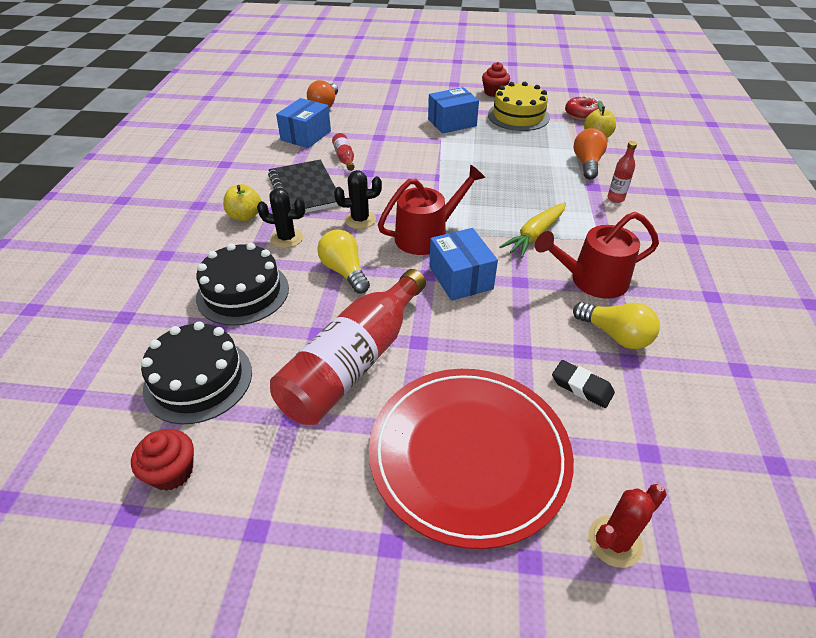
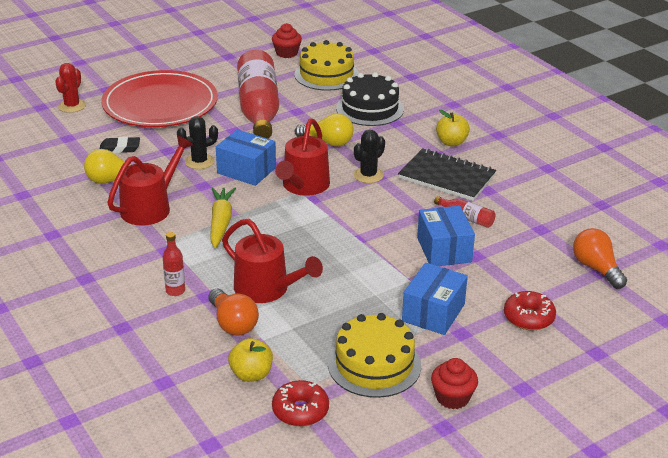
camera: 140 degrees right, 10 degrees down
black cake [141,321,252,424] -> yellow cake [295,40,359,91]
black cactus [257,188,305,248] -> black cactus moved to [177,116,218,169]
blue box [276,98,331,148] -> blue box moved to [417,206,475,266]
none -> red watering can [222,219,323,303]
none -> red donut [504,291,556,330]

